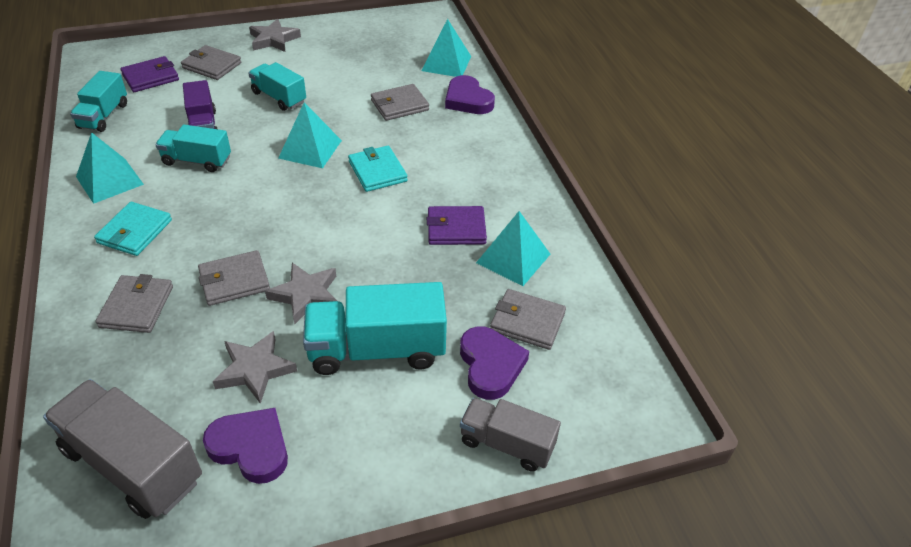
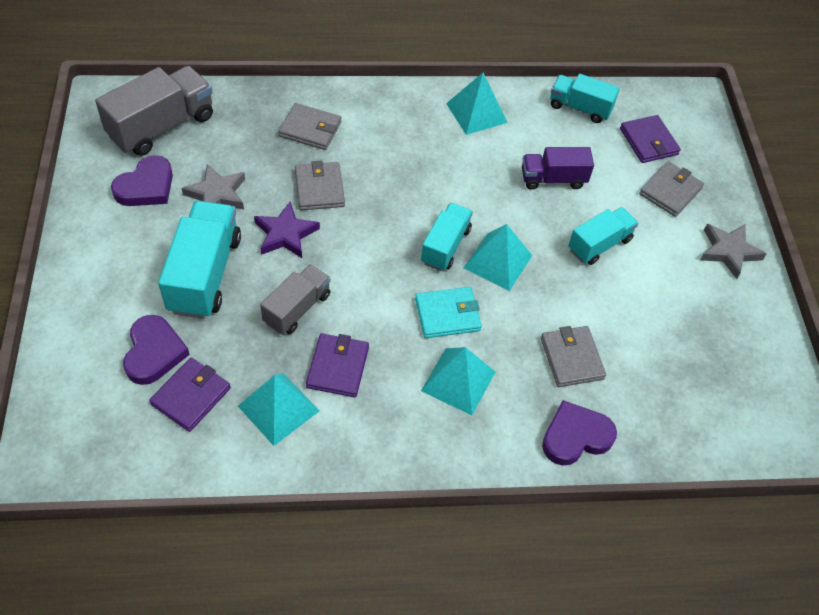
camera: 100 degrees right, 10 degrees up
turquoise wallet [94,202,172,256] -> none
turquoise truck [155,125,231,172] -> turquoise truck moved to [421,203,473,271]
grey star [265,263,337,325] -> purple star [254,202,320,258]
turquoise pyramid [421,19,471,77] -> turquoise pyramid moved to [421,347,495,415]
purple heart [460,326,529,400] -> purple heart turned 90 degrees counterclockwise [123,315,190,385]
grey truck [460,398,561,471] -> grey truck moved to [260,264,331,335]
grey wallet [490,289,566,350] -> purple wallet [149,358,231,432]

